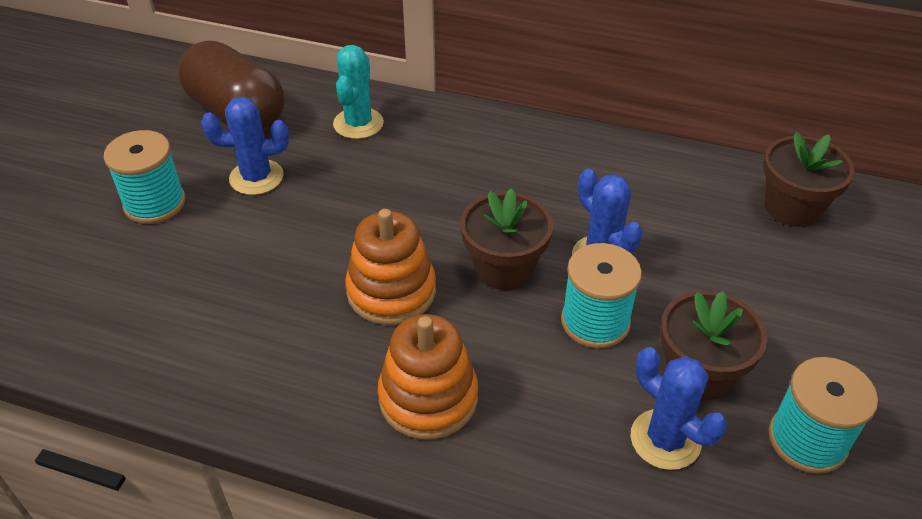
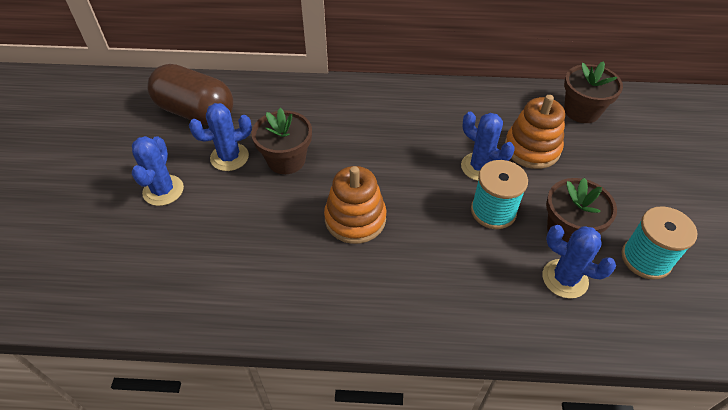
camera: 15 degrees left, 5 degrees up
turquoise spool [104,130,186,224] -> blue cactus [132,136,184,206]
turquoise cactus [333,45,384,139] -> none
orange stacking toy [378,314,478,440] -> orange stacking toy moved to [505,95,565,169]
brown flower pot [460,188,553,290] -> brown flower pot moved to [252,108,312,174]

